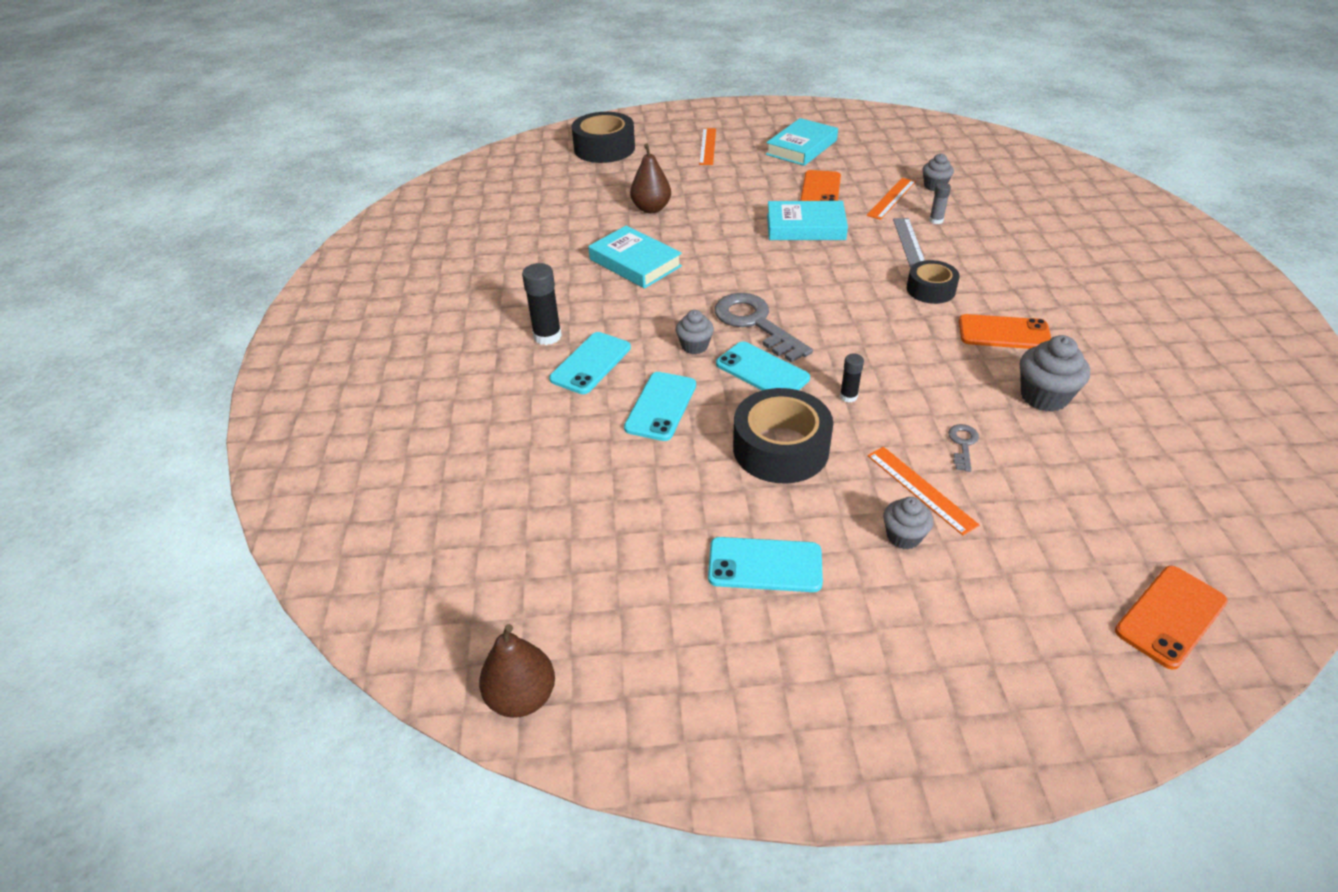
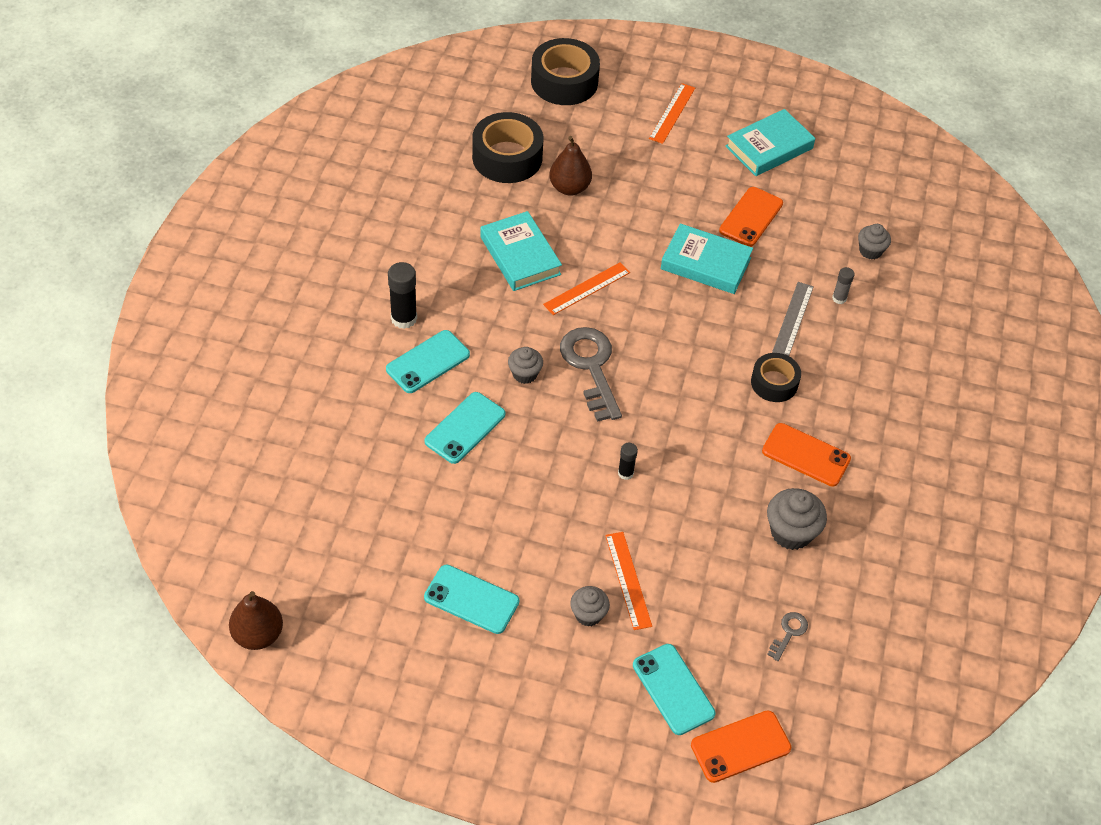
camera: 15 degrees right, 10 degrees up
turquoise phone [716,341,810,390] -> turquoise phone moved to [633,644,715,735]
black tape [733,388,833,483] -> black tape moved to [472,112,543,183]
orange ruler [867,178,916,220] -> orange ruler moved to [543,262,630,315]
grey key [948,424,979,472] -> grey key moved to [767,612,808,661]

